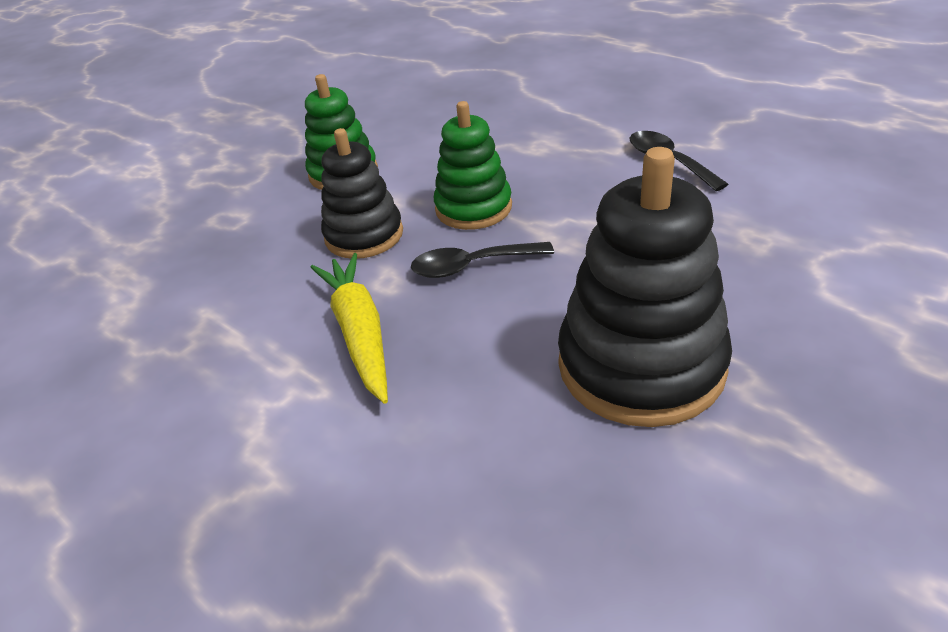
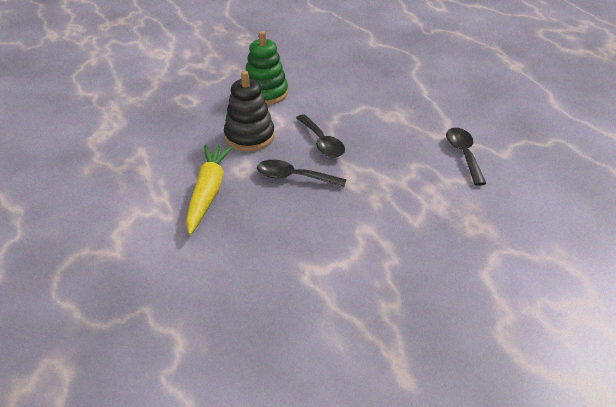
camera: 20 degrees right, 0 degrees up
green stacking toy [434,101,512,230] -> black spoon [296,115,345,157]
black stacking toy [558,147,732,427] -> none

